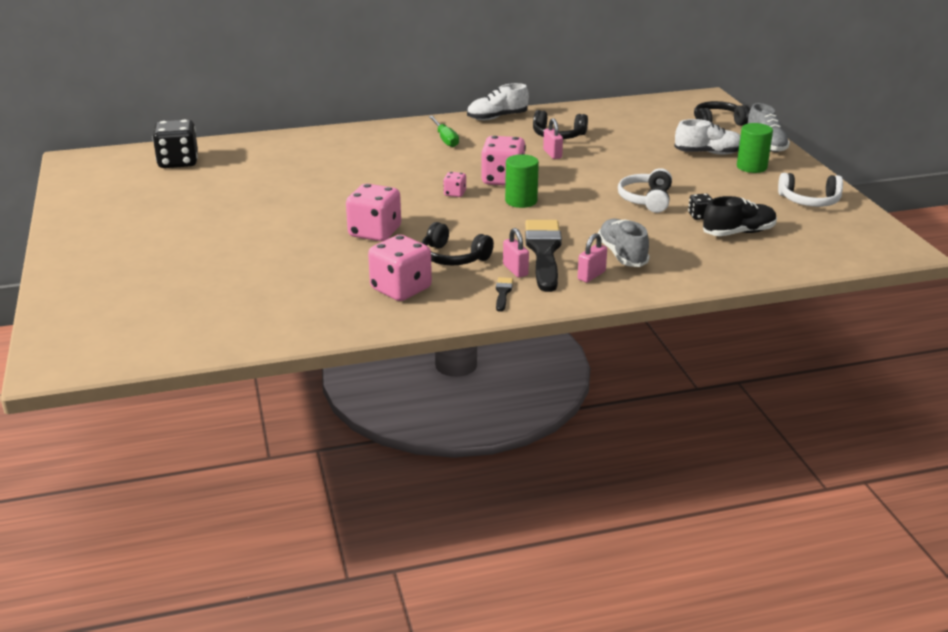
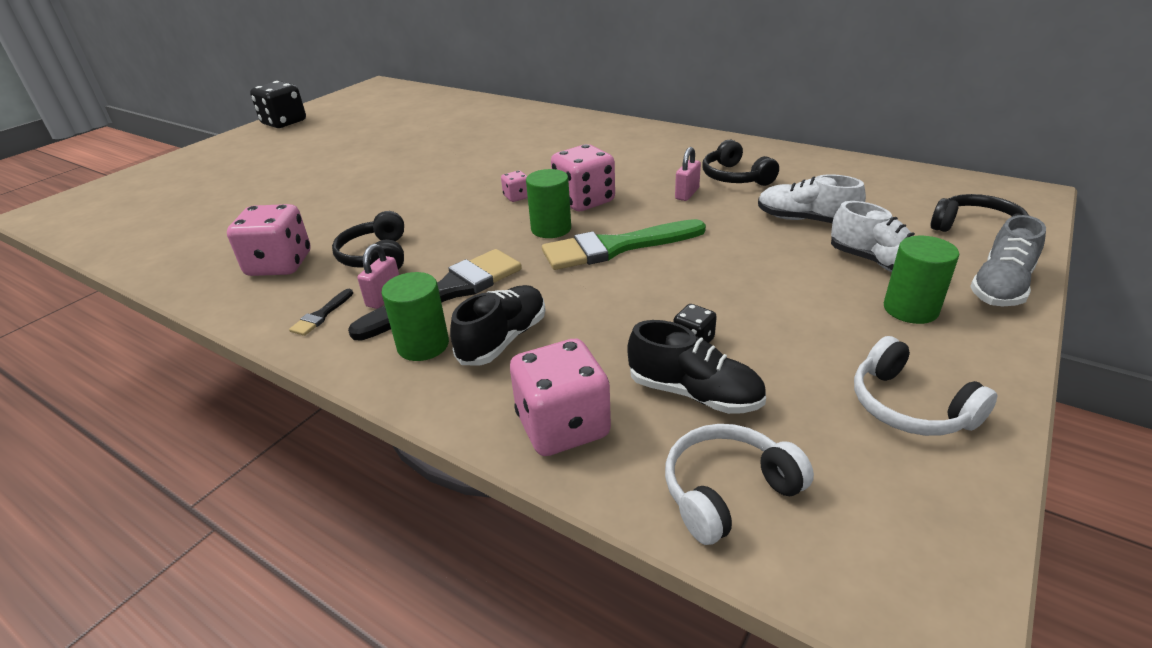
camera: 50 degrees right, 5 degrees up
black dice [152,119,198,168] -> black dice moved to [250,81,306,128]
pink dice [346,183,401,241] -> pink dice moved to [510,339,611,456]
green screwdriver [429,116,459,147] -> none
white shoe [467,83,529,120] -> white shoe moved to [758,174,866,223]
black brush [496,277,513,312] -> black brush turned 150 degrees clockwise [289,289,353,336]
pink padlock [578,233,607,282] -> green cylinder [381,272,449,361]
grey shoe [598,219,650,267] -> black shoe [450,285,545,365]
white headphones [618,168,672,213] -> white headphones moved to [665,424,814,545]
none -> green brush [542,219,706,270]

